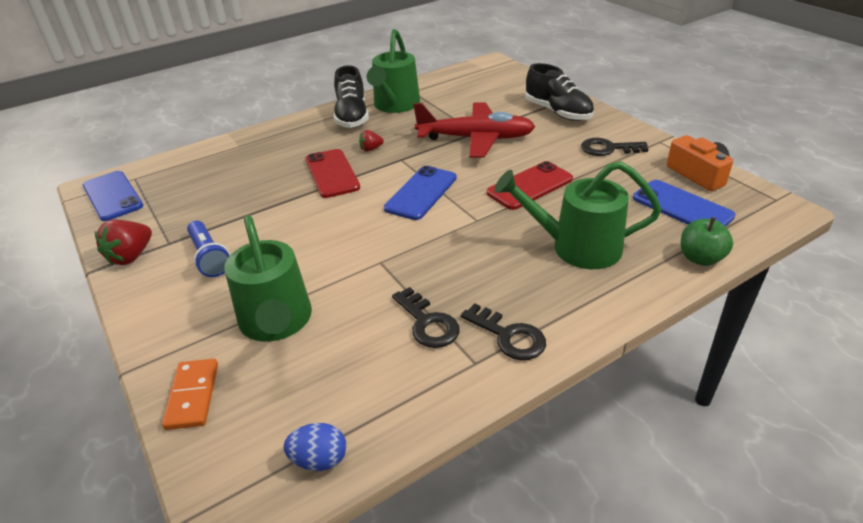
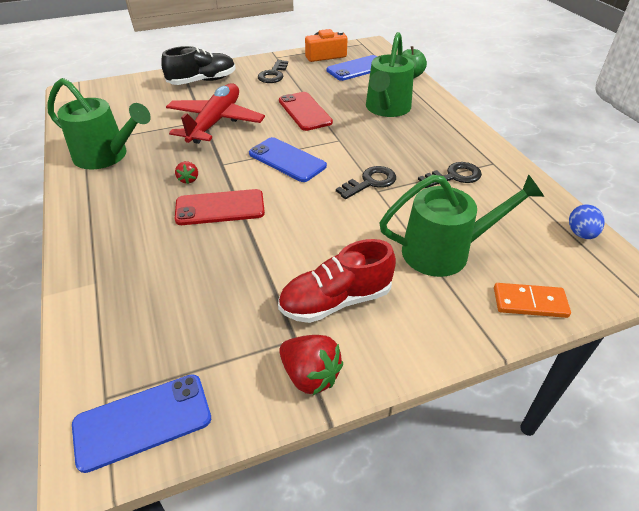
camera: 80 degrees left, 5 degrees up
blue flashlight [187,221,230,277] -> red shoe [278,239,396,323]
black shoe [334,65,369,128] -> none
black key [461,303,546,360] -> black key moved to [336,166,396,199]

